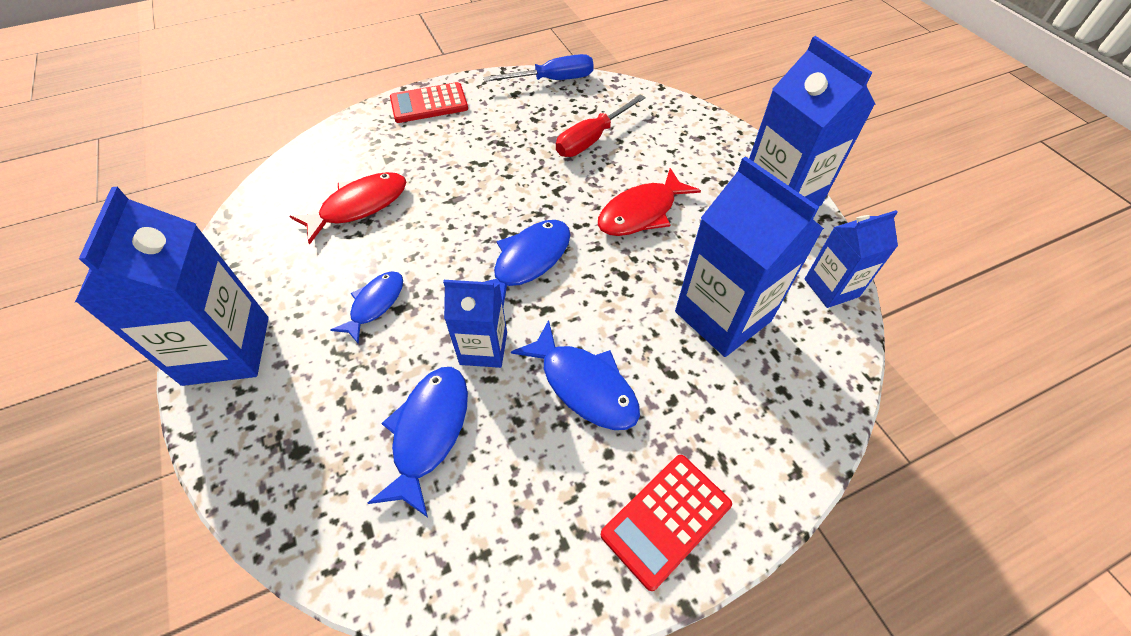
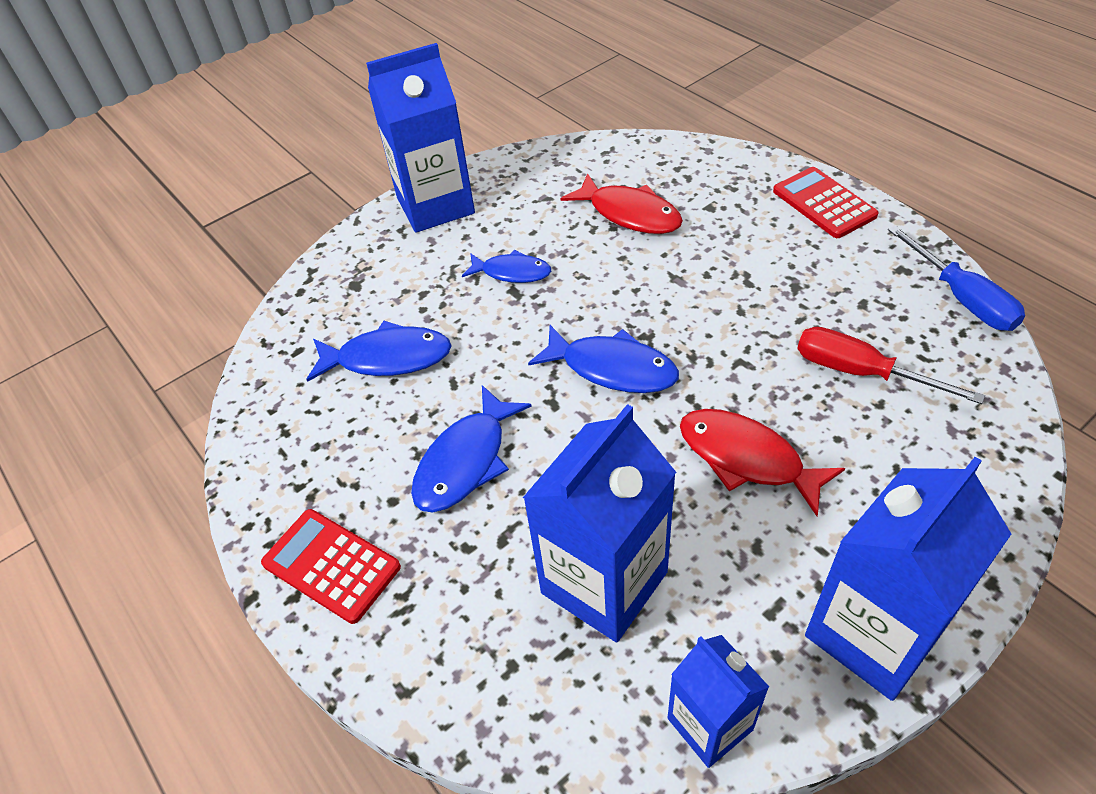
camera: 80 degrees right, 5 degrees down
blue carton [443,280,507,368] -> none

